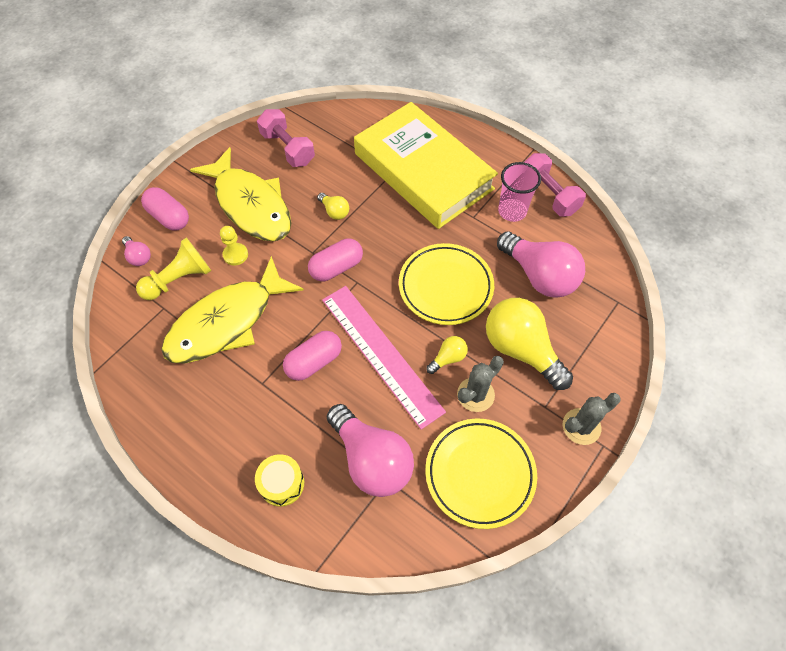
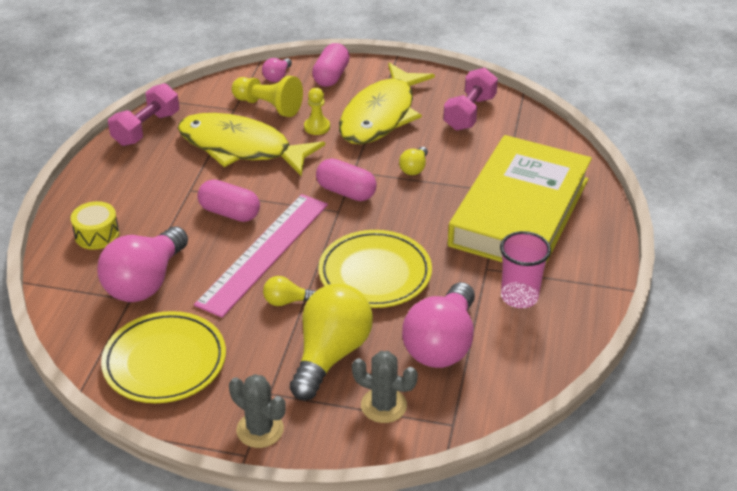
camera: 65 degrees right, 20 degrees down
yellow light bulb [426,336,468,374] -> yellow light bulb turned 150 degrees clockwise [263,276,316,306]
grey cactus [457,356,504,412] -> grey cactus moved to [352,351,418,423]
pink dumbbell [524,153,586,217] -> pink dumbbell moved to [108,83,179,146]

